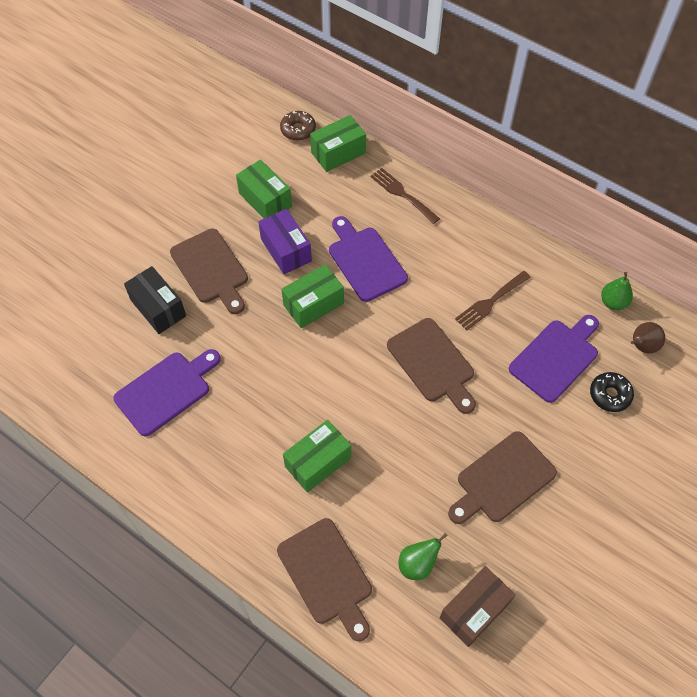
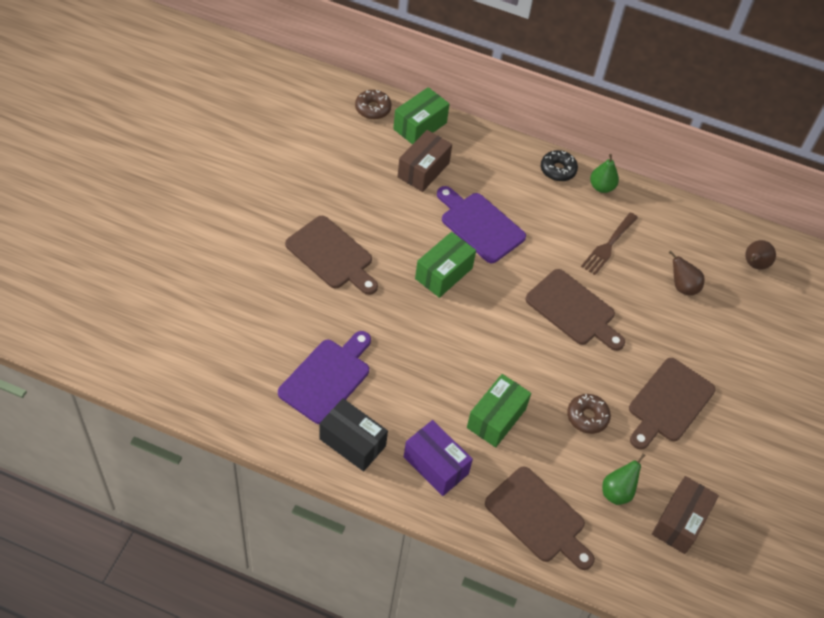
camera: 20 degrees left, 5 degrees down
black box [124,266,186,334] -> black box moved to [319,399,388,471]
green box [236,159,292,219] -> none
purple box [258,209,312,274] -> purple box moved to [404,420,473,496]
brown fork [370,168,440,224] -> none
purple cutting board [509,315,599,403] -> brown pear [669,251,705,296]
black donut [590,372,634,412] -> black donut moved to [541,150,578,182]
green pear [601,272,633,310] -> green pear moved to [590,154,619,193]
none -> brown box [398,130,452,192]
none -> brown donut [567,394,611,434]

